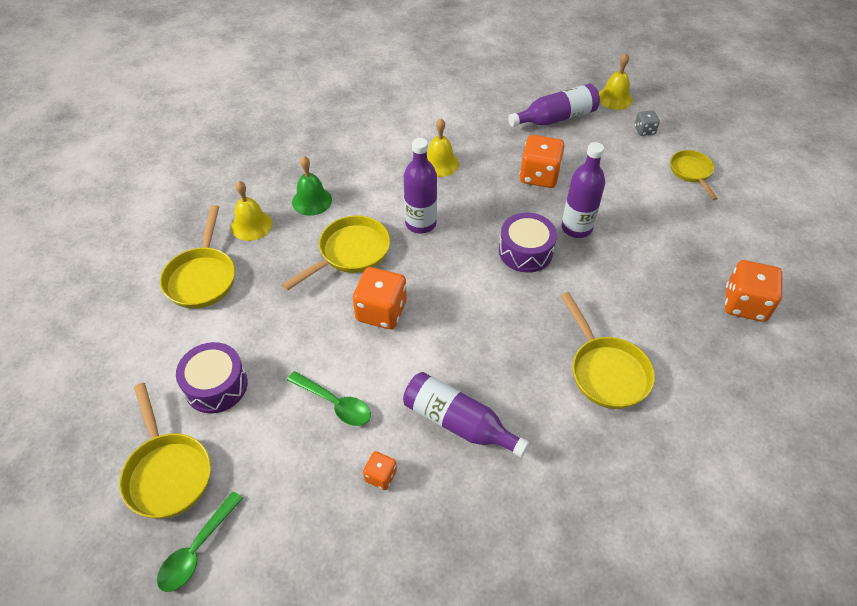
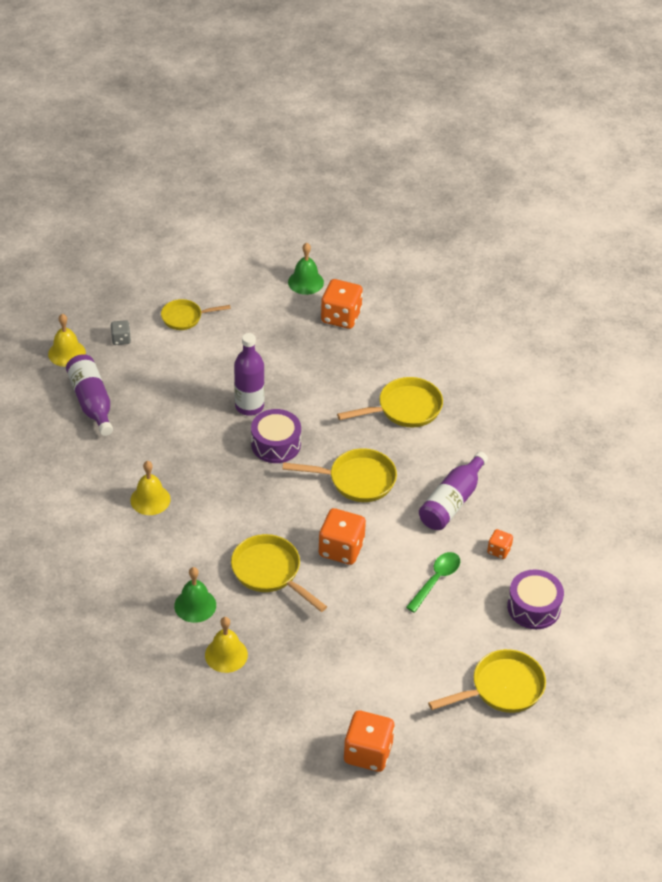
camera: 90 degrees left, 5 degrees down
green spoon [157,491,243,592] -> none
yellow pan [160,205,235,309] -> yellow pan moved to [282,448,397,502]
purple drum [176,342,248,414] -> purple drum moved to [507,569,564,629]
purple bottle [404,138,437,234] -> none
orange dice [520,135,565,188] -> orange dice moved to [344,711,395,772]
none -> green bell [288,243,324,295]

